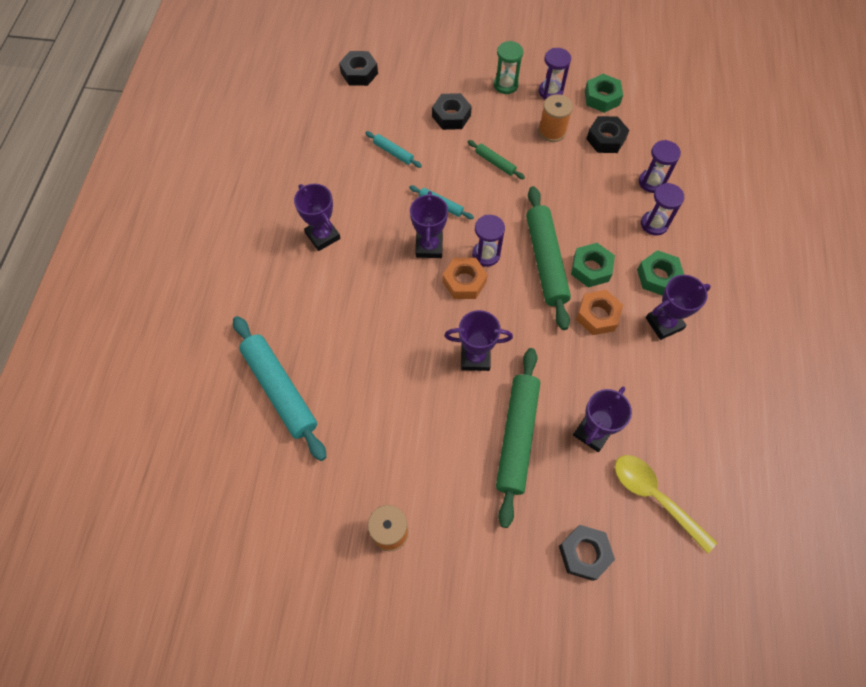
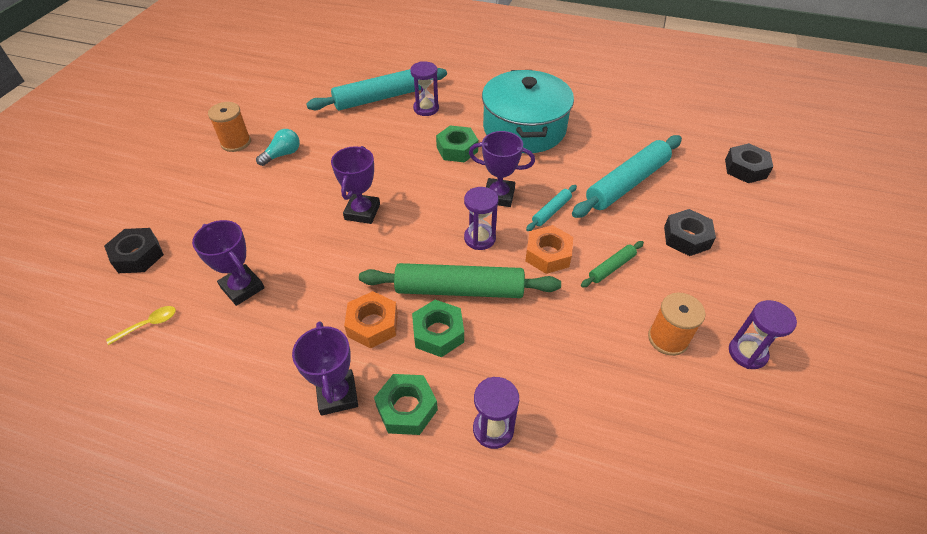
camera: 100 degrees right, 15 degrees down
purple trophy [294,184,341,251] -> turquoise pot [482,70,574,153]
turquoise rolling pin [365,131,422,168] -> turquoise rolling pin [572,135,682,218], size x2.14
orange nut [443,258,488,299] -> orange nut moved to [525,225,573,274]
green hourglass [494,41,524,94] -> none
green rolling pin [496,348,540,528] -> none
green nut [585,74,623,113] -> green nut moved to [436,125,478,162]
black nut [586,116,629,153] -> none
yellow spoon [615,455,717,554] -> yellow spoon [106,306,176,345], size x0.51
purple hourglass [639,140,681,193] -> purple hourglass moved to [410,61,439,116]
none -> turquoise light bulb [256,129,300,166]

